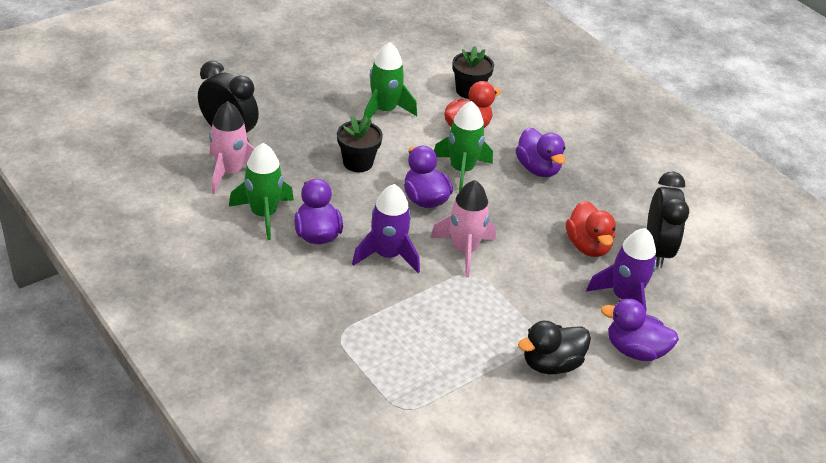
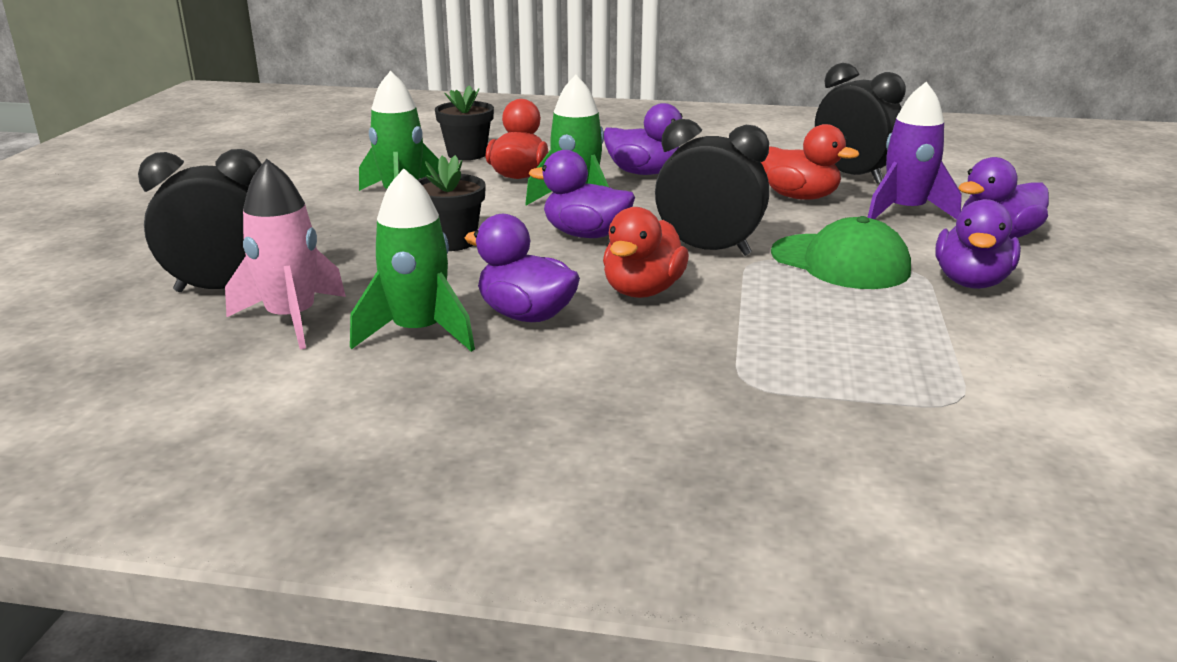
camera: 40 degrees left, 15 degrees down
purple rocket [352,184,420,273] -> red duck [603,207,689,298]
pink rocket [430,180,496,278] -> black clock [655,119,769,256]
black duck [518,321,591,374] -> purple duck [935,199,1021,289]
none -> green cap [771,216,911,289]

